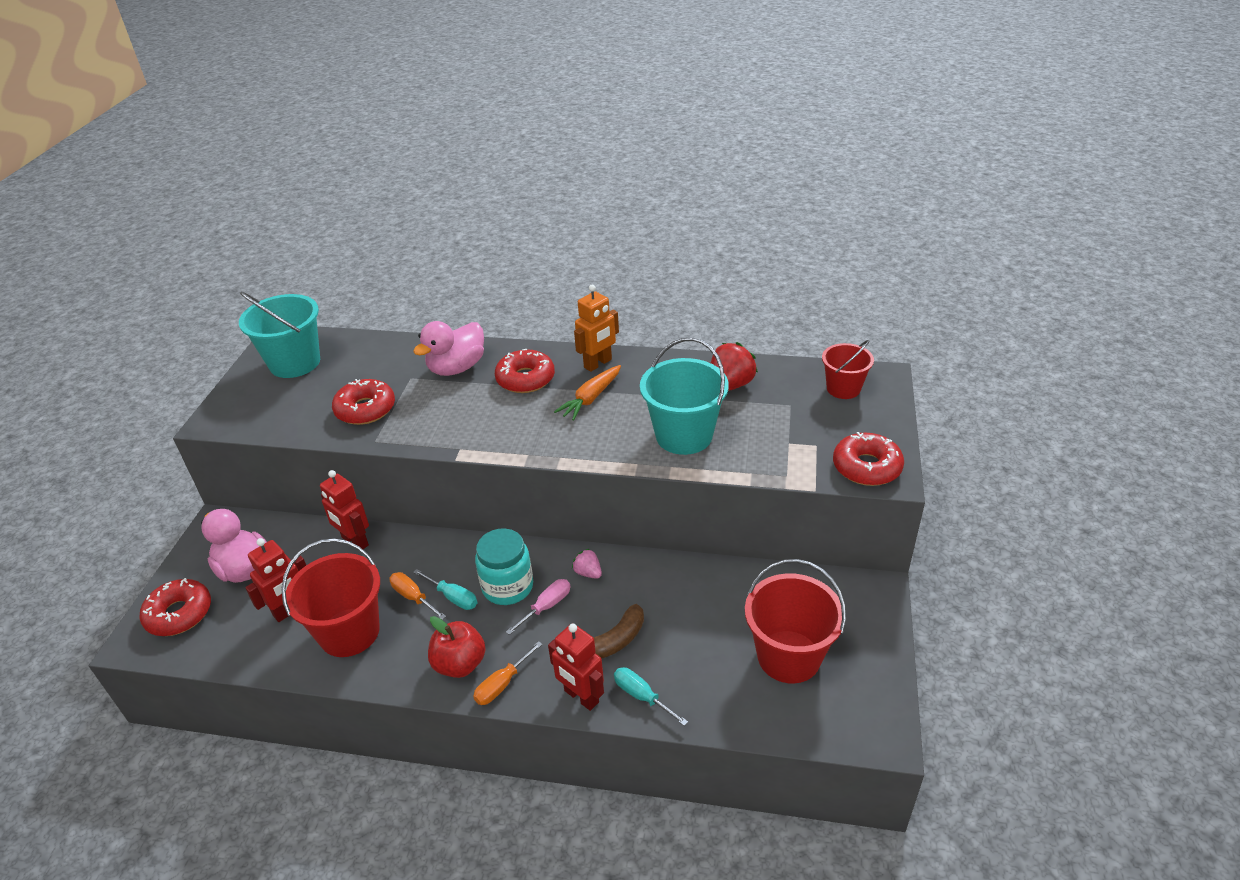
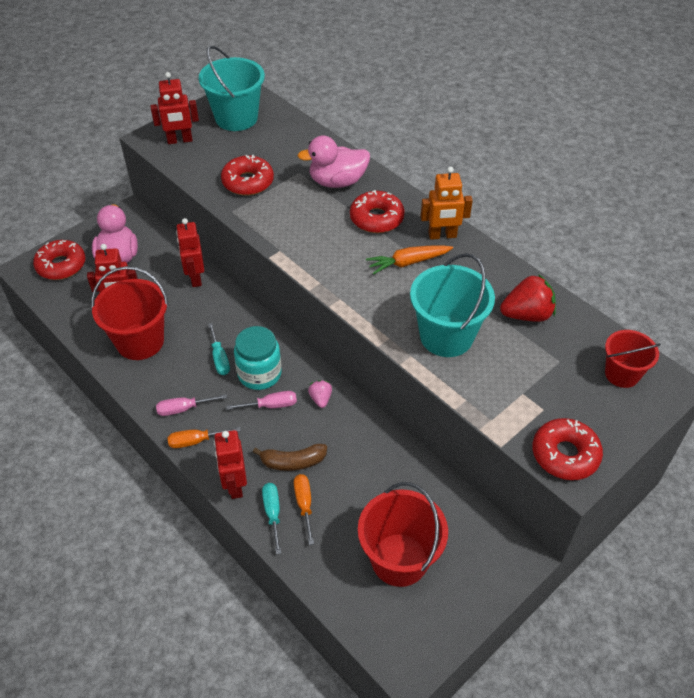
camera: 35 degrees right, 10 degrees up
orange screwdriver [390,572,446,620] -> orange screwdriver moved to [294,474,314,545]
red apple [428,616,486,678] -> pink screwdriver [156,394,227,416]
none -> red robot [151,72,199,144]

